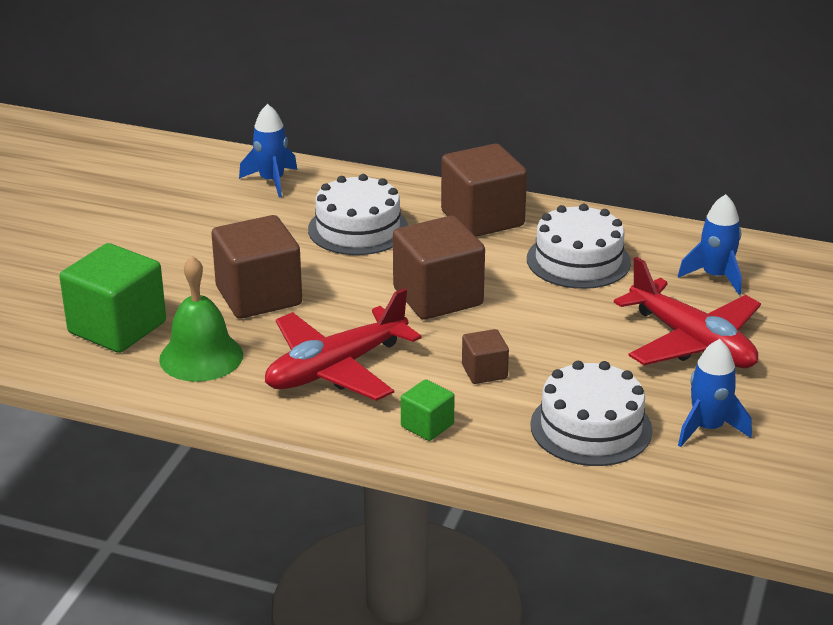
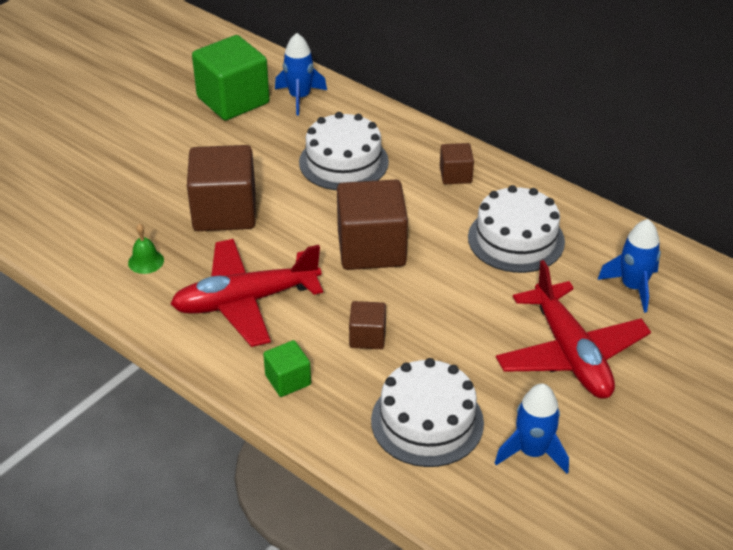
camera: 20 degrees right, 10 degrees up
green cube [59,243,166,353] -> green cube moved to [192,35,270,120]
green bell [159,256,243,382] -> green bell [128,223,164,274], size x0.49
brown cube [441,144,527,237] -> brown cube [440,143,474,184], size x0.50

